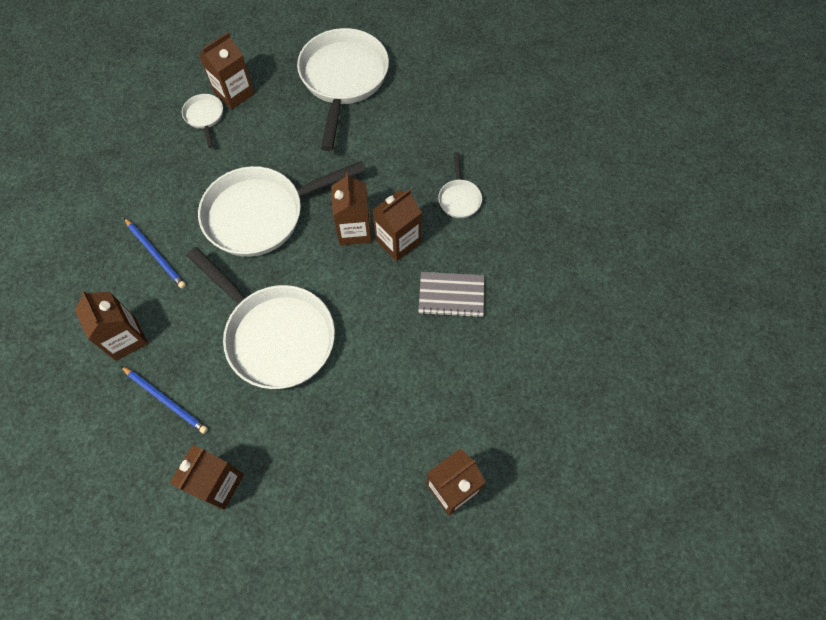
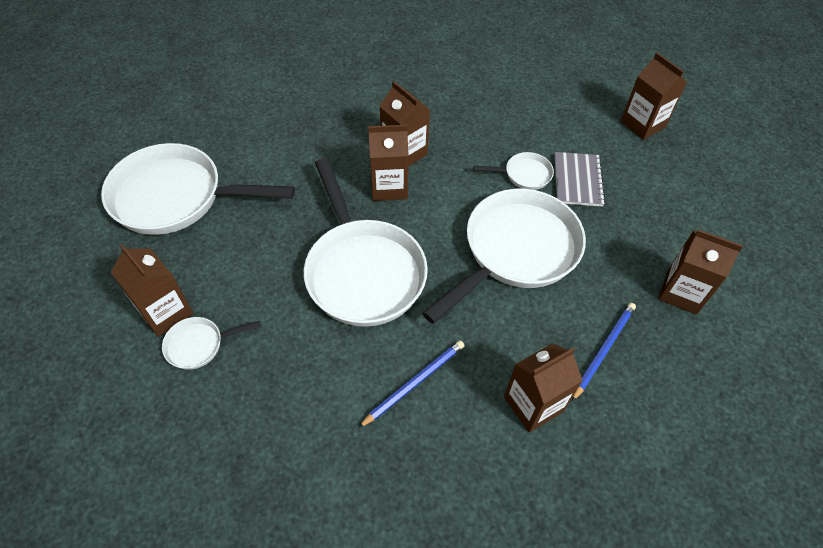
camera: 90 degrees left, 10 degrees down
grey notebook [418,272,484,318] -> grey notebook moved to [555,152,605,207]
white pan [438,152,482,218] -> white pan moved to [473,152,554,190]

